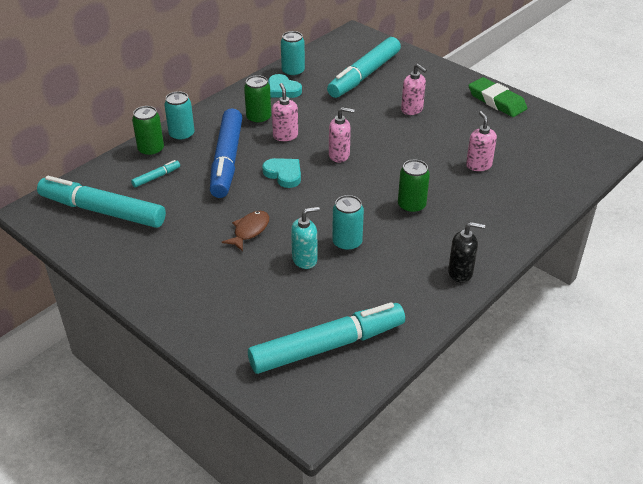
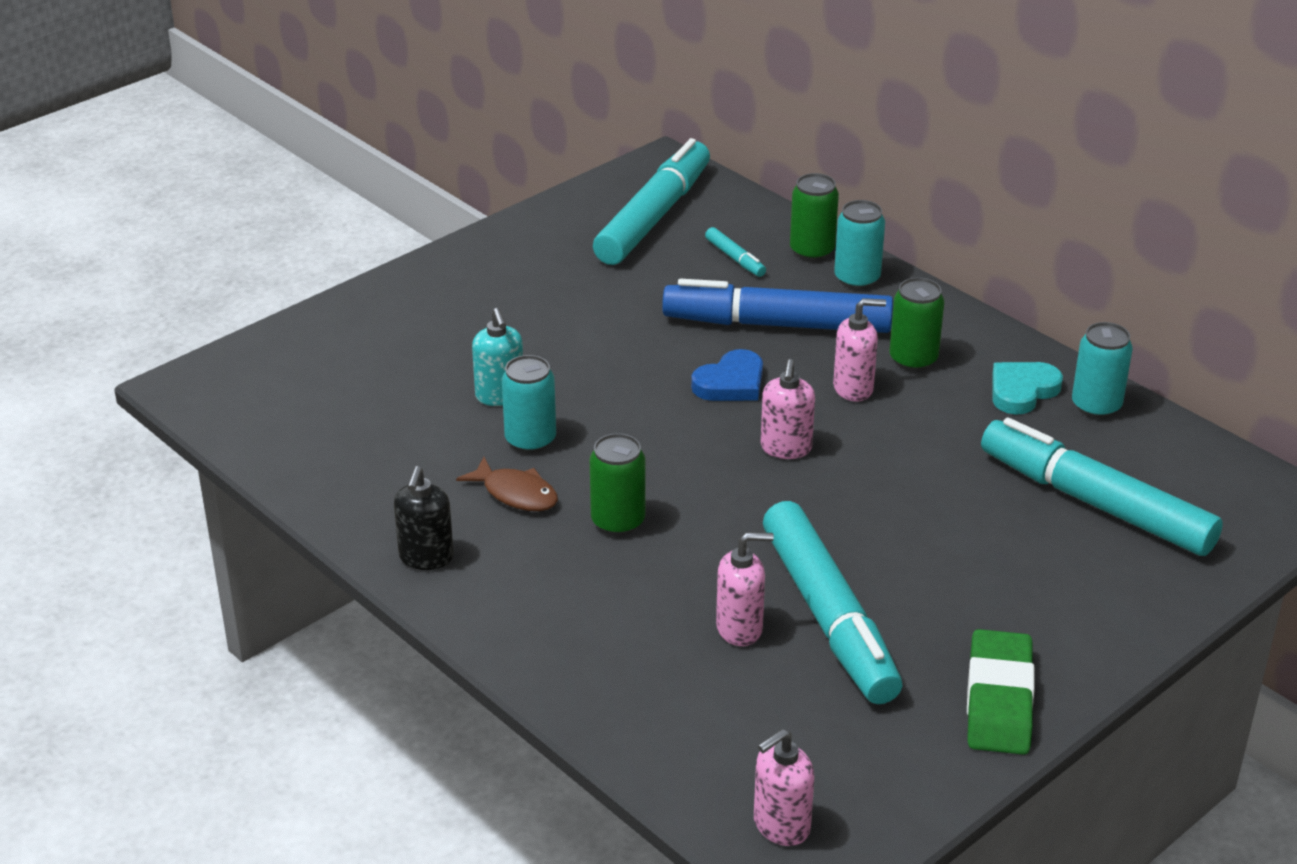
camera: 95 degrees right, 5 degrees down
brown fish [222,211,269,252] -> brown fish moved to [456,457,558,511]
turquoise marker [248,302,405,374] -> turquoise marker moved to [763,501,902,704]
turquoise heart [262,158,301,188] -> blue heart [691,349,763,401]
pink soap dispenser [401,64,427,115] -> pink soap dispenser moved to [754,729,814,846]
green eraser [468,77,527,117] -> green eraser turned 45 degrees counterclockwise [967,629,1035,755]

